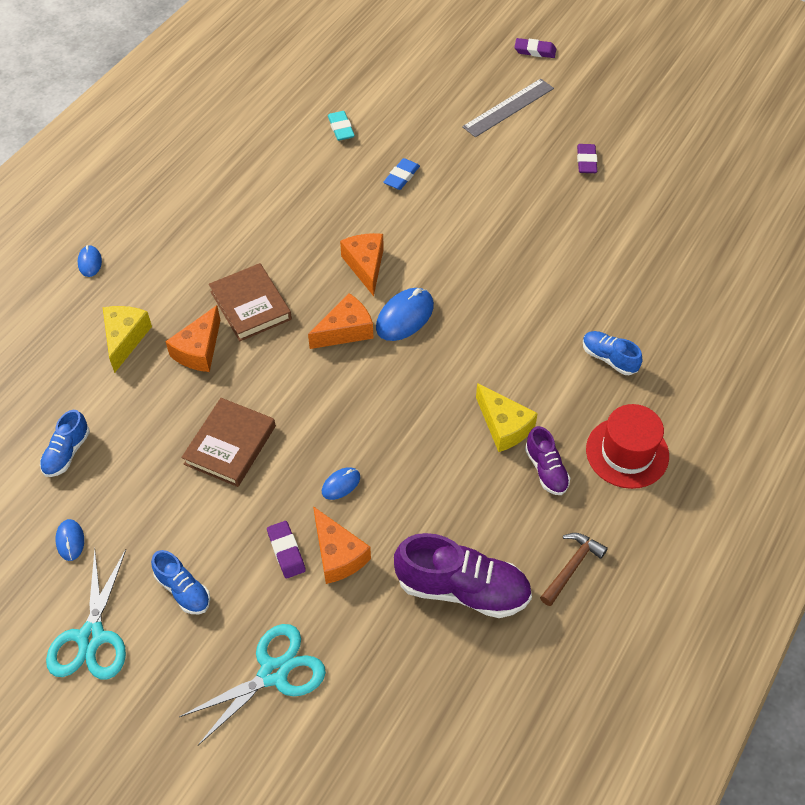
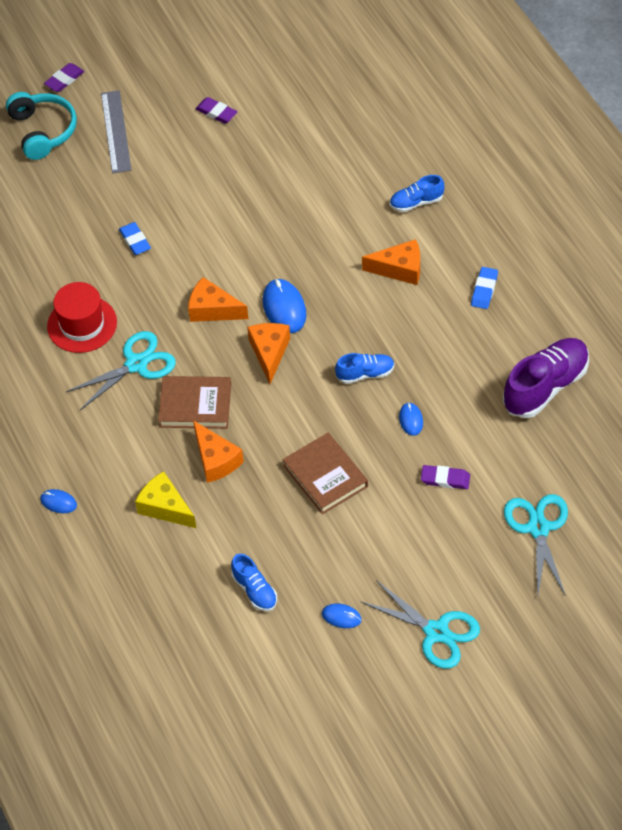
camera: 55 degrees left, 0 degrees up
blue shoe [151,550,210,614] -> blue shoe moved to [335,353,395,384]
orange cheese [313,506,371,584] -> orange cheese moved to [362,239,420,285]
turquoise eraser [328,111,355,141] -> none
yellow cheese [476,383,538,452] -> none
purple shoe [525,426,570,495] -> blue eraser [471,267,498,309]
brown hammer [540,533,608,606] -> none
red hat [586,404,669,489] -> red hat moved to [47,282,117,353]
none -> turquoise headphones [6,92,77,160]
none -> turquoise scissors [66,331,176,410]

